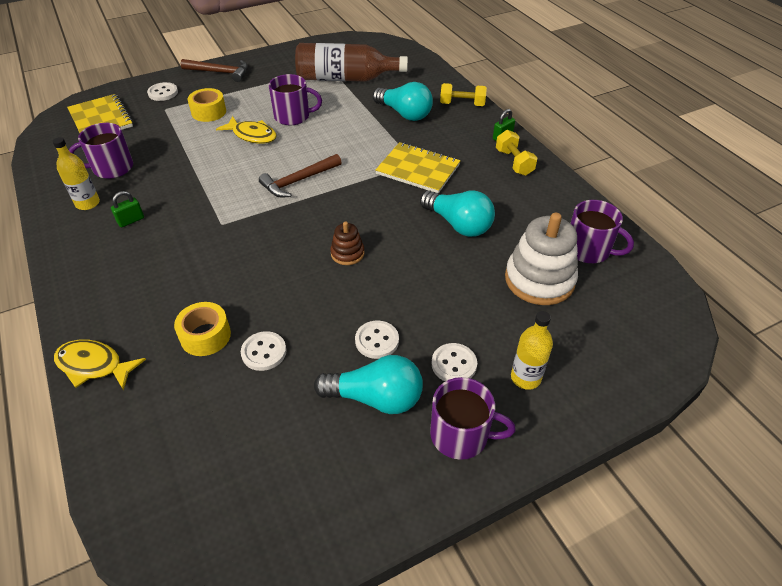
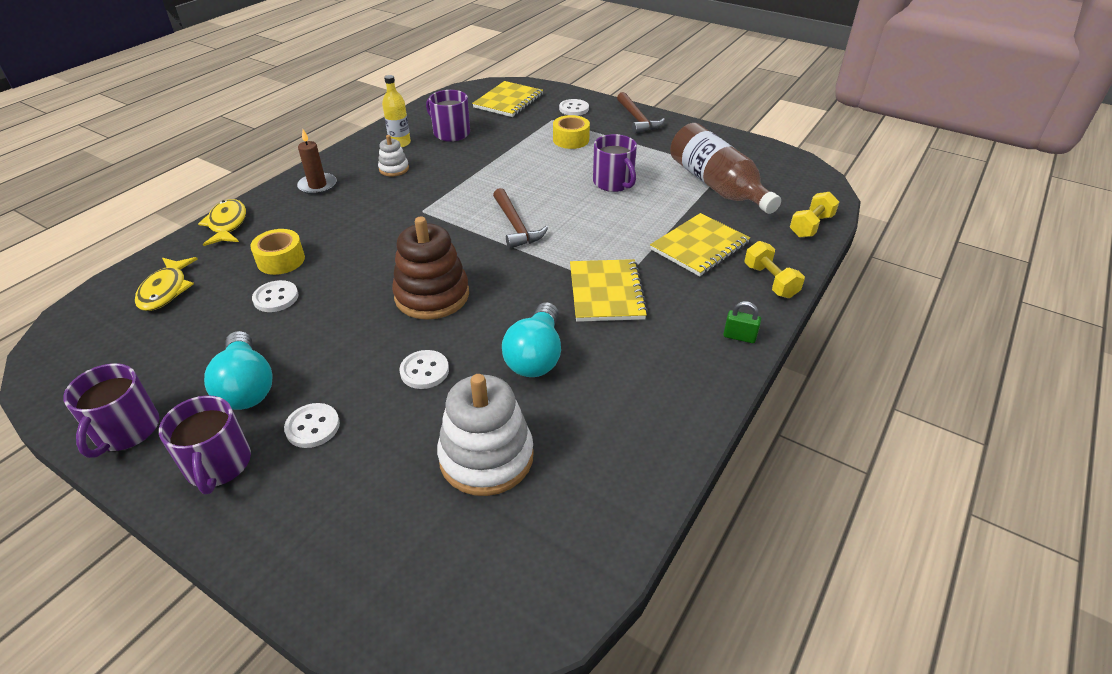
camera: 60 degrees right, 5 degrees down
green padlock [111,191,144,227] -> white stacking toy [378,135,409,176]
yellow fish [216,116,277,144] -> yellow fish moved to [135,257,198,311]
brown hammer [259,154,342,198] -> brown hammer turned 135 degrees counterclockwise [493,188,548,249]
brown stacking toy [330,222,365,265] -> brown stacking toy [392,217,469,320], size x1.98
white button [355,321,399,359] -> white button moved to [399,350,449,389]
turquoise light bulb [373,82,433,121] -> yellow notebook [650,213,750,276]
yellow dumbbell [496,130,538,176] -> yellow dumbbell moved to [790,192,839,238]
yellow bottle [511,311,553,390] -> none
purple mug [570,200,634,263] -> purple mug moved to [63,363,159,458]
none -> brown candle [297,129,337,195]

